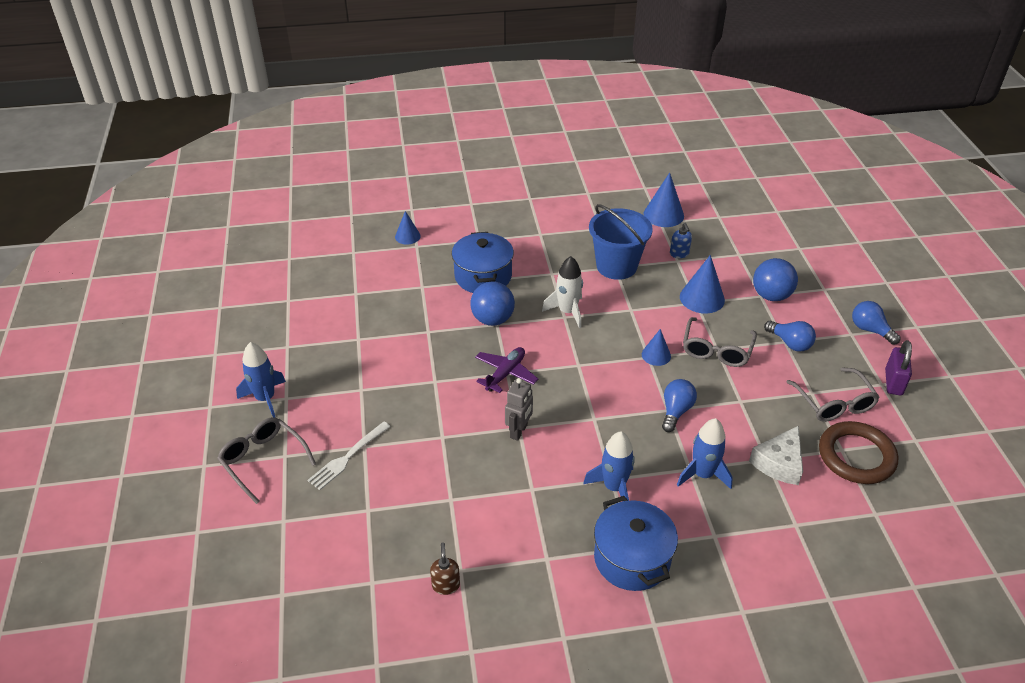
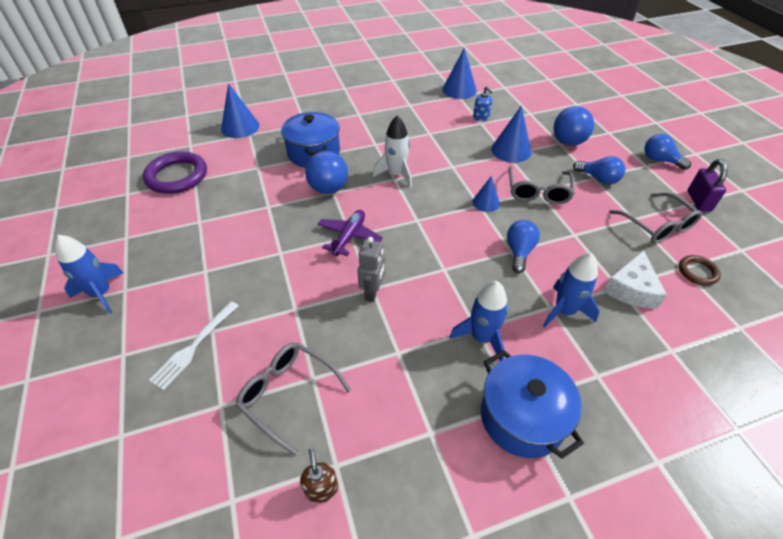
camera: 10 degrees left, 5 degrees up
grey glasses [217,417,316,504] -> grey glasses moved to [235,342,351,456]
blue cone [395,211,421,245] -> blue cone [221,83,259,138], size x1.63
blue bucket [589,204,653,280] -> none
brown ring [819,421,898,484] -> brown ring [679,255,721,286], size x0.52
none -> purple ring [143,151,207,194]

